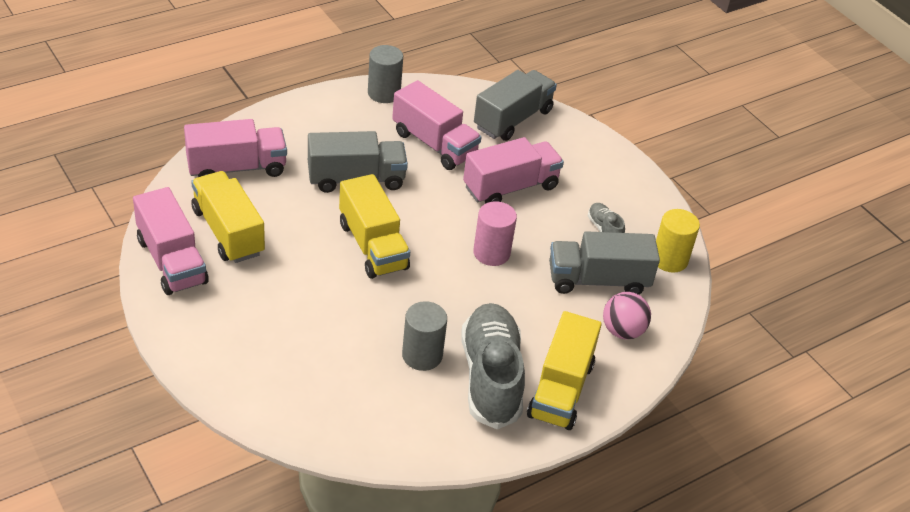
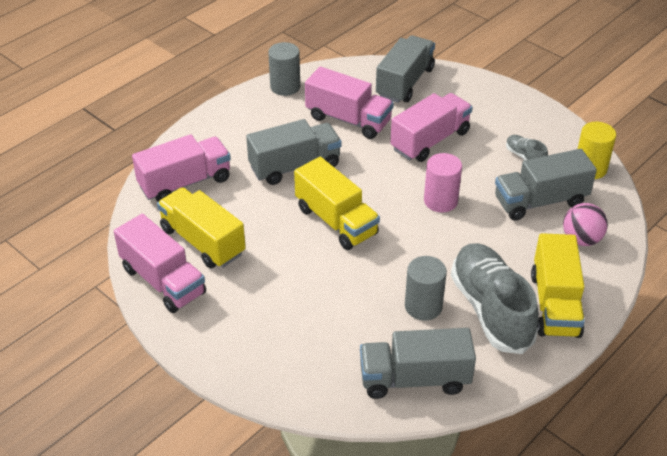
camera: 10 degrees left, 0 degrees up
none -> grey truck [360,328,476,399]

